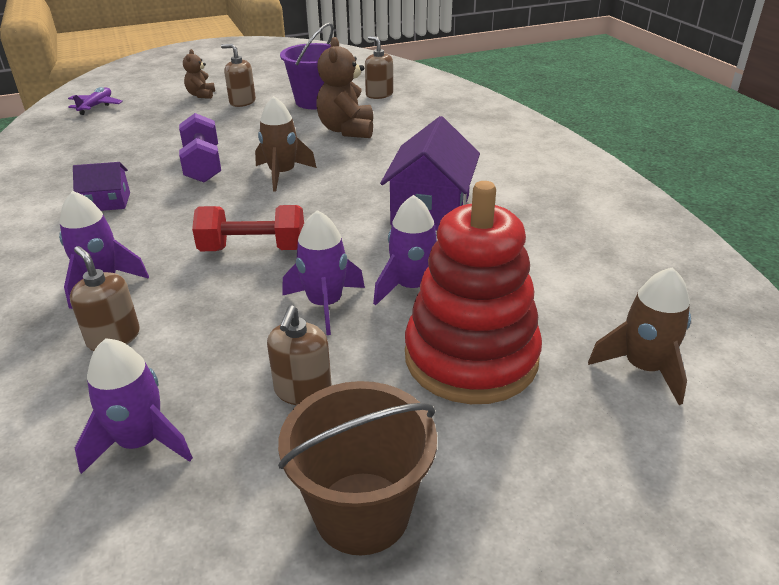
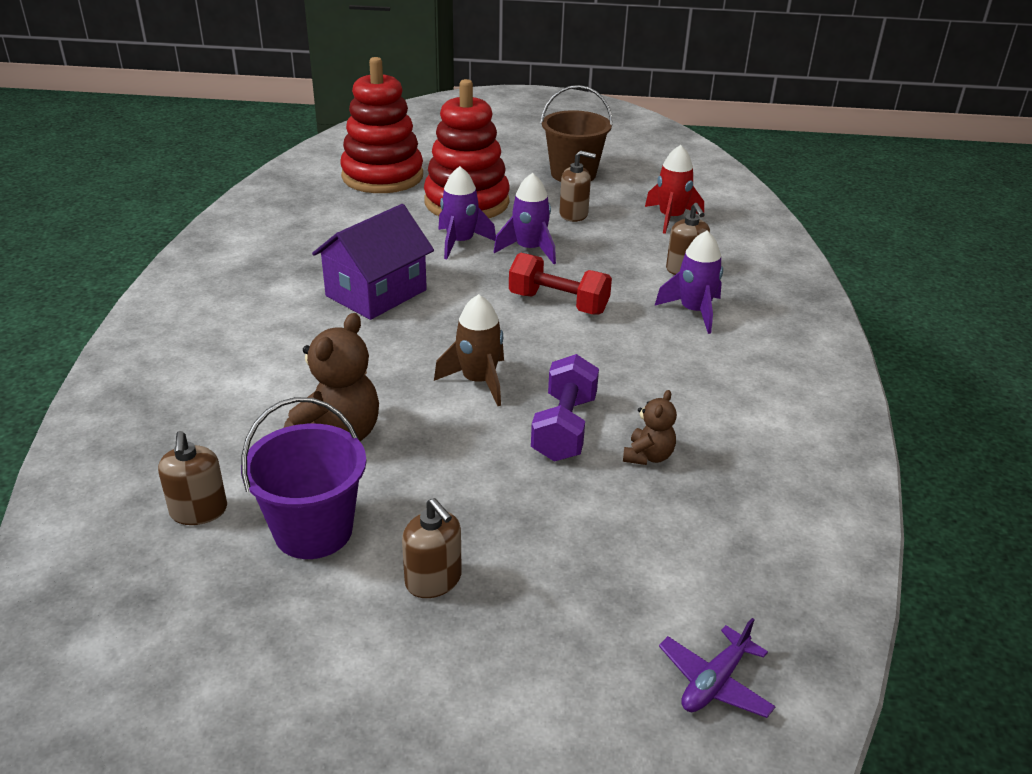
camera: 155 degrees left, 0 degrees up
purple house [73,162,130,211] -> none
purple rocket [75,338,193,474] -> red rocket [645,145,704,234]
brown teddy bear [183,49,215,99] -> brown teddy bear moved to [623,390,677,465]
brown soap dispenser [267,305,332,405] -> brown soap dispenser turned 60 degrees clockwise [559,150,596,222]
brown rocket [588,267,691,405] -> red stacking toy [340,57,423,193]

